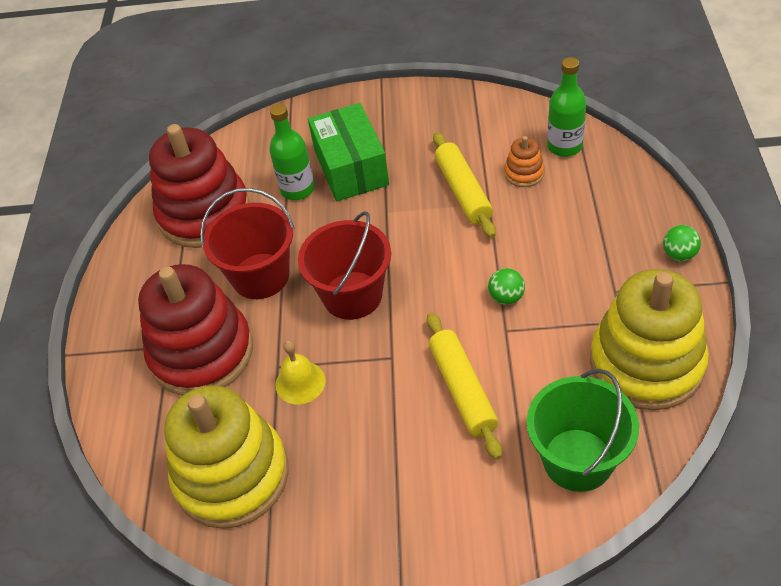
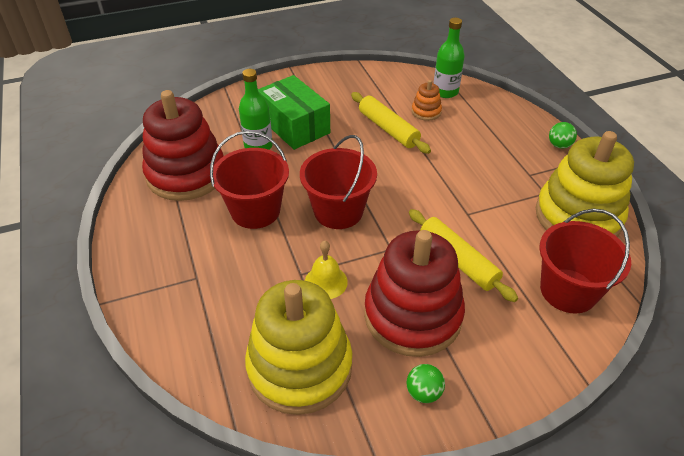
camera: 25 degrees left, 5 degrees down
red stacking toy [138,264,253,396] -> red stacking toy moved to [364,230,465,357]
green ball [488,268,525,305] -> green ball moved to [407,364,445,403]
green bucket [527,369,639,492] -> red bucket [539,209,631,314]

